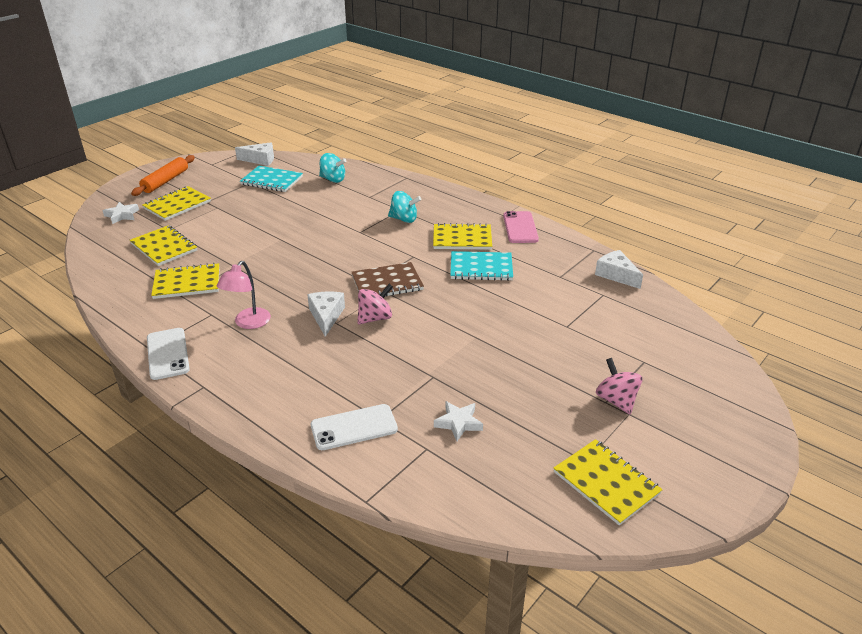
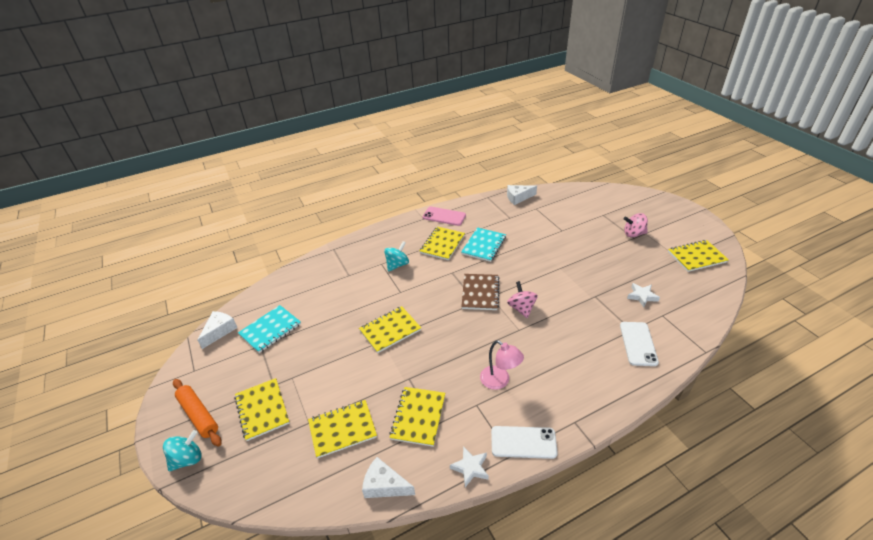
camera: 65 degrees left, 5 degrees up
white star [102,202,139,224] -> white star moved to [450,446,489,487]
white cheese [307,291,345,337] -> white cheese moved to [362,457,415,498]
turquoise spinning top [319,153,346,183] -> turquoise spinning top moved to [163,430,202,471]
none -> yellow notebook [359,306,421,353]

